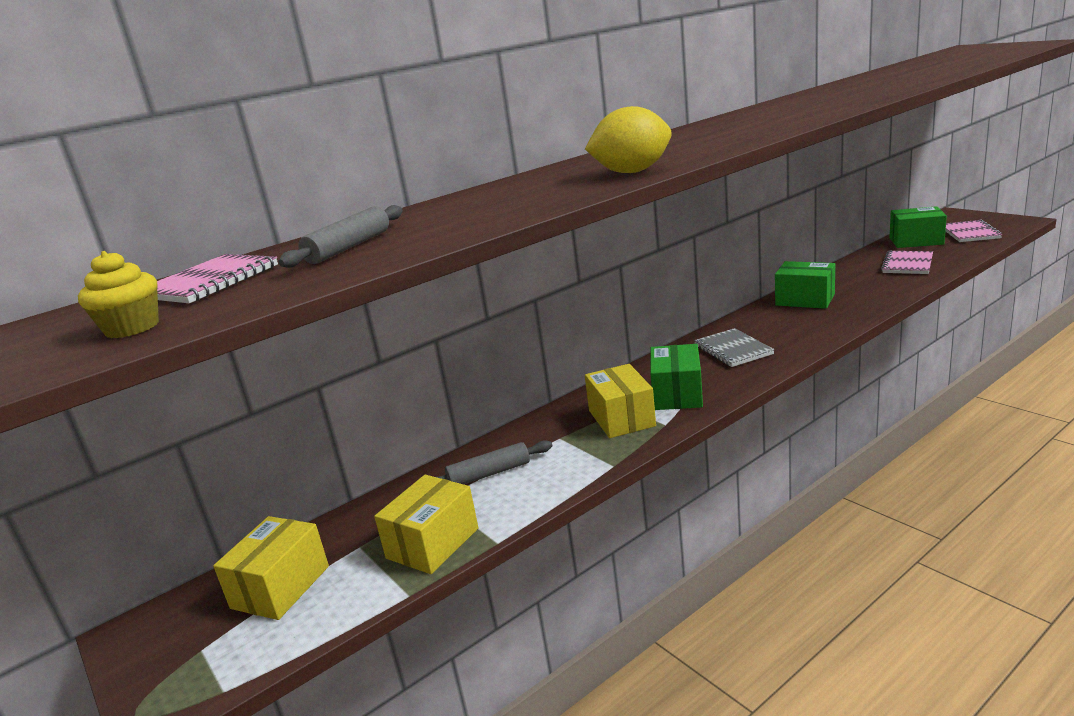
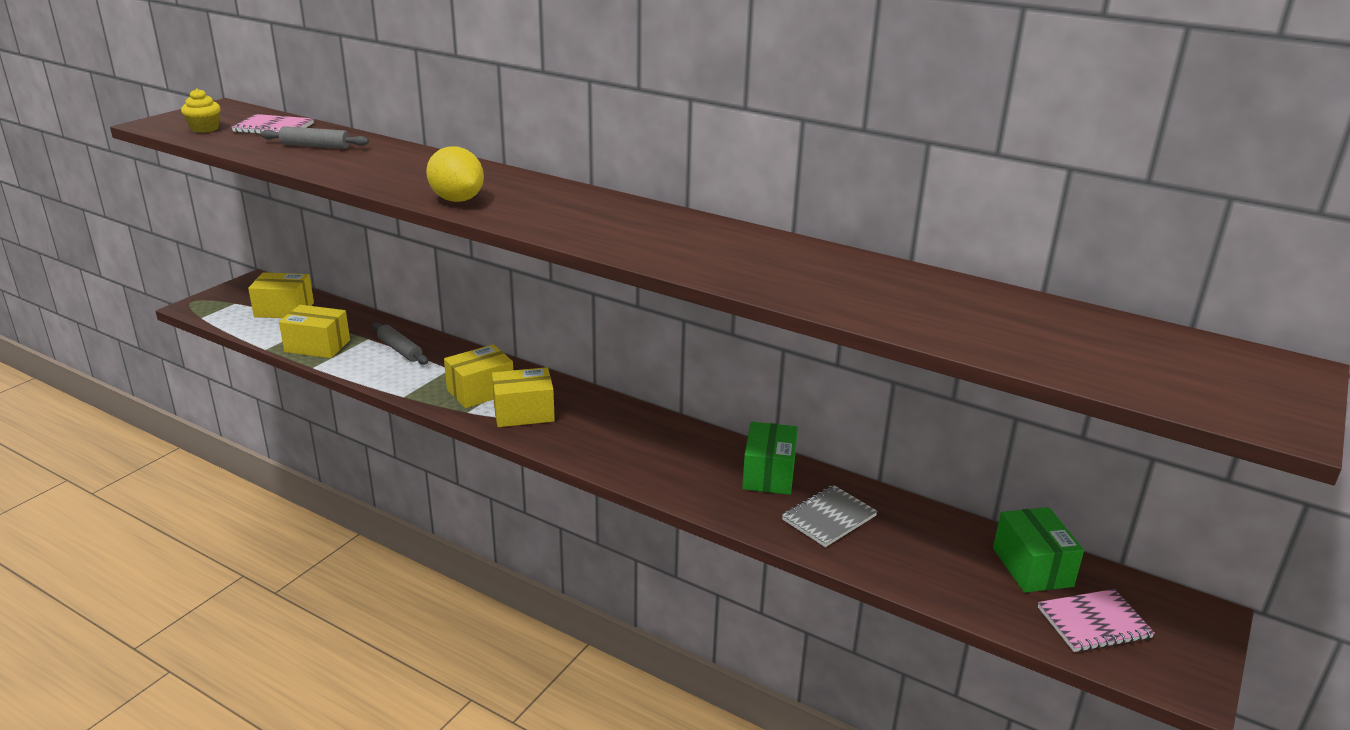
camera: 65 degrees right, 5 degrees up
green box [650,344,703,410] -> yellow box [492,367,555,427]
grey notebook [694,328,775,367] -> grey notebook moved to [782,485,878,547]
pink notebook [881,251,933,274] -> none

